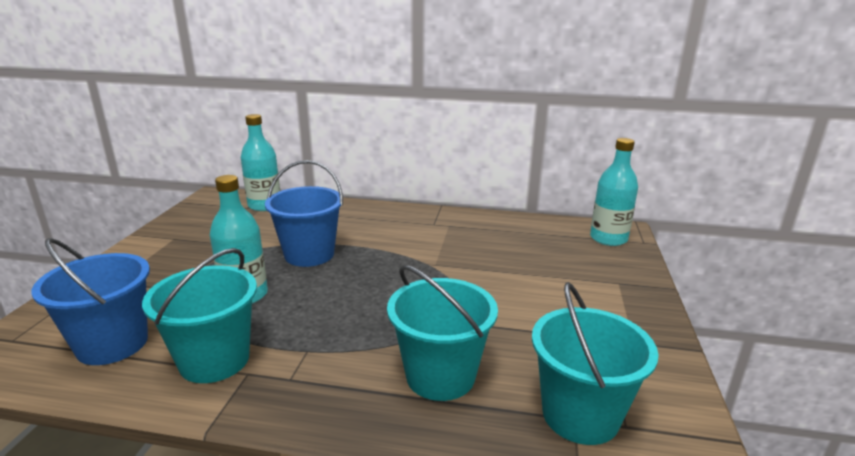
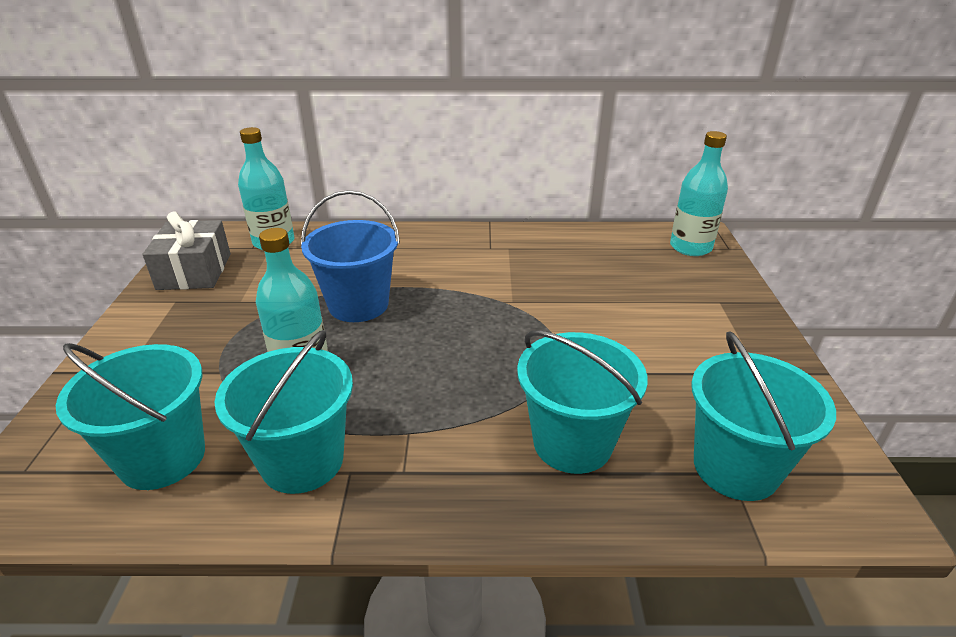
camera: 10 degrees left, 10 degrees up
blue bucket [32,238,150,365] -> turquoise bucket [56,343,205,490]
none -> grey gift [143,211,231,290]

